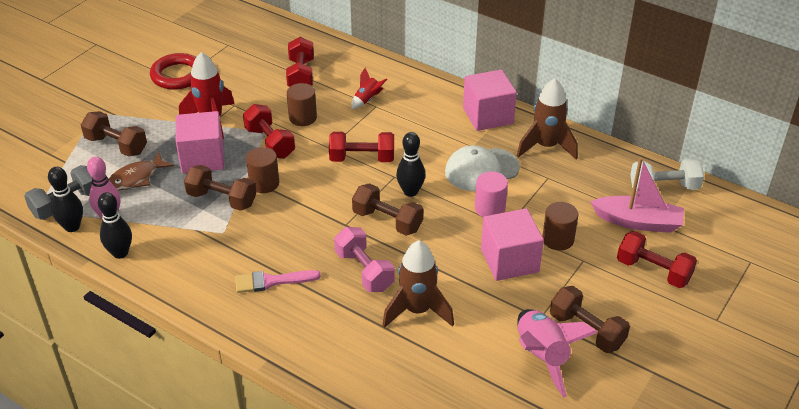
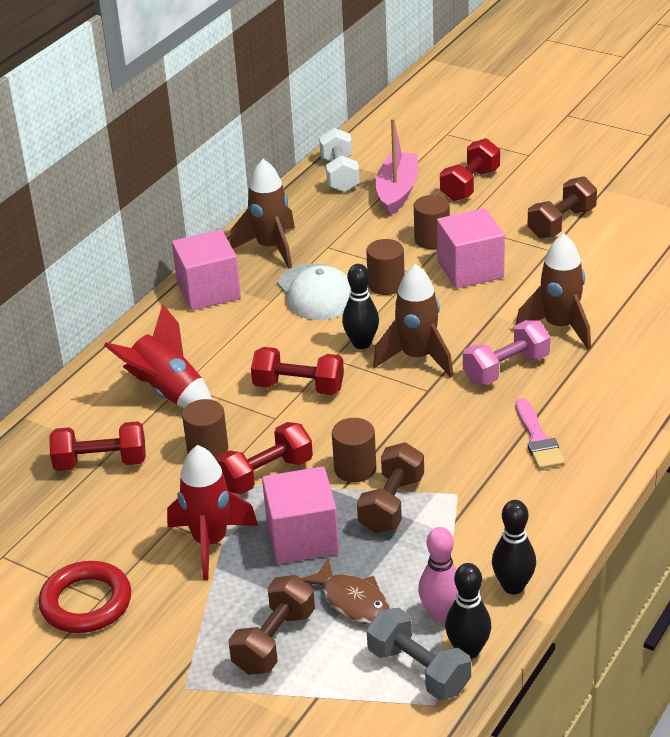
camera: 90 degrees left, 5 degrees down
red dumbbell [329,132,394,162] -> red dumbbell turned 75 degrees counterclockwise [251,347,344,395]
red rocket [351,68,387,109] -> red rocket [104,304,212,408], size x1.89
brown dumbbell [352,183,423,236] -> brown rocket [373,264,454,378]
pink cylinder [475,171,508,217] -> brown cylinder [366,239,405,295]
pink rocket [517,309,598,397] -> none

